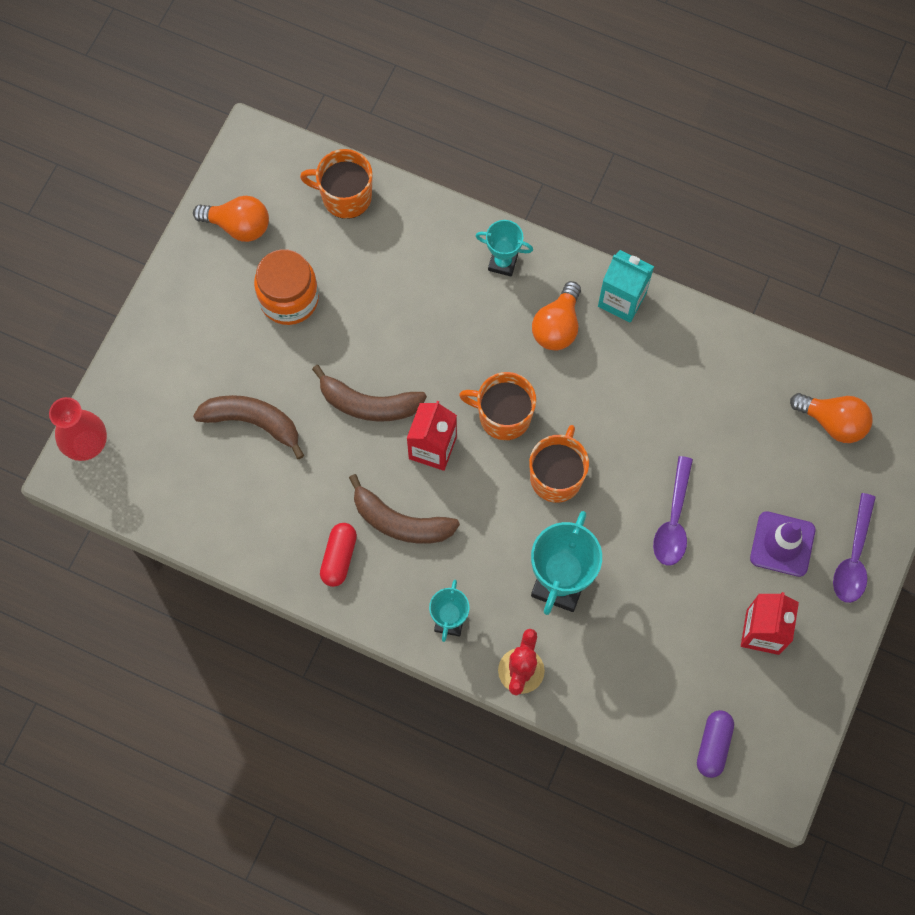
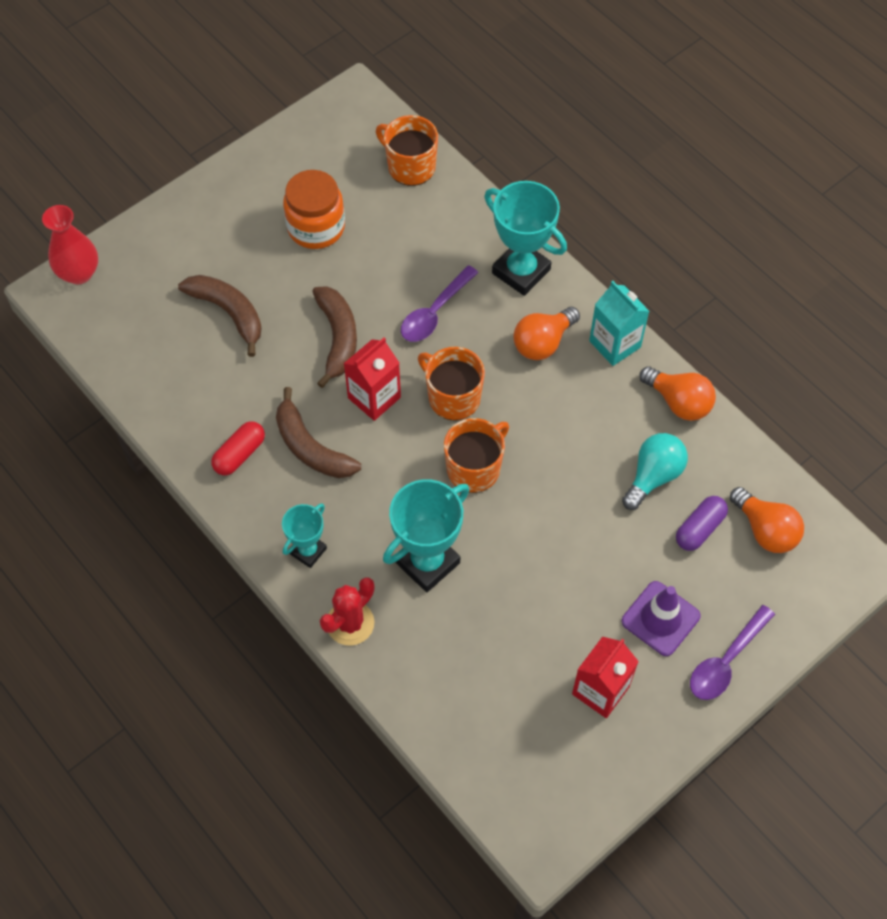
camera: 25 degrees right, 10 degrees down
orange light bulb [193,196,269,242] -> orange light bulb moved to [639,366,716,421]
brown banana [312,365,427,422] -> brown banana turned 135 degrees counterclockwise [312,286,357,388]
turquoise trophy [476,220,533,277] -> turquoise trophy [484,181,567,296], size x1.73
purple spoon [653,456,693,565] -> purple spoon moved to [401,265,478,342]
purple capsule [697,710,734,778] -> purple capsule moved to [676,496,728,551]
none -> turquoise light bulb [622,433,688,510]

